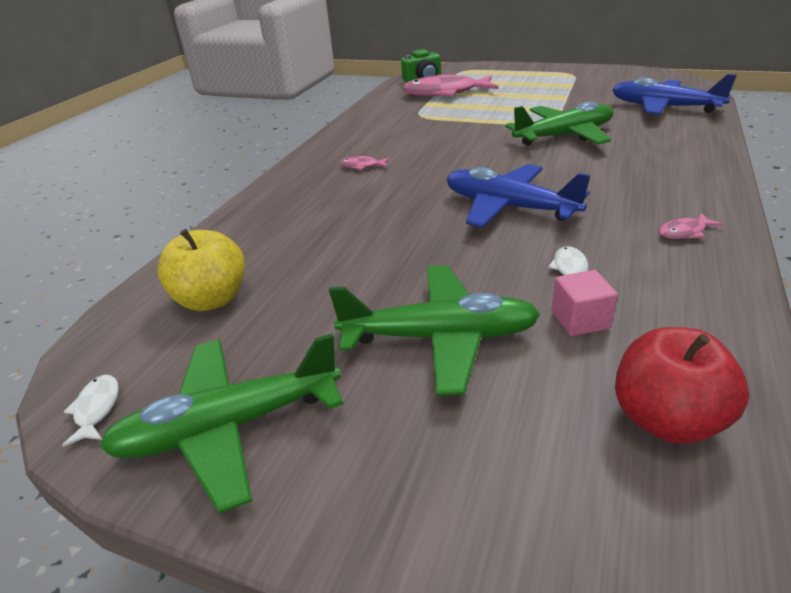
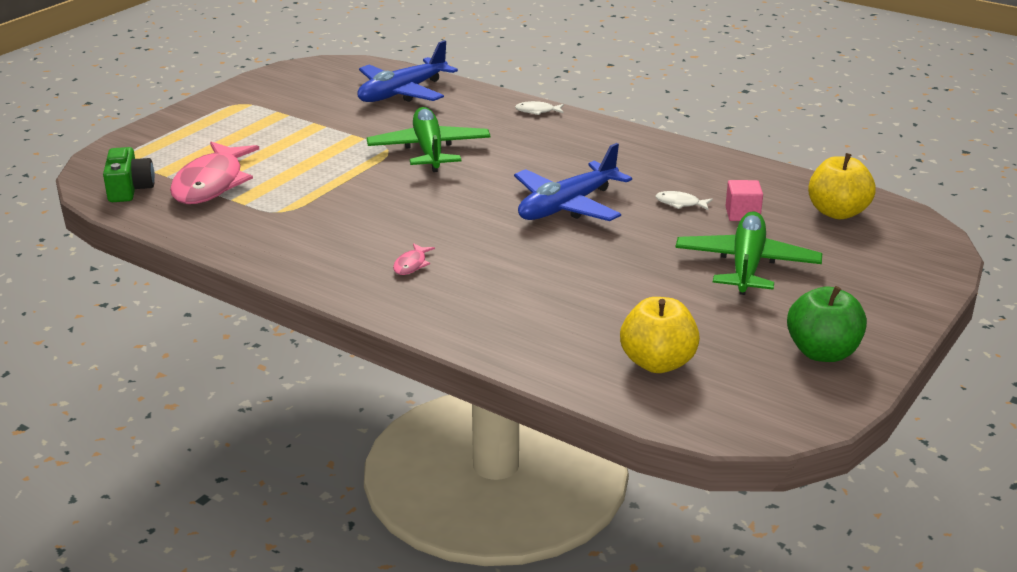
camera: 80 degrees left, 5 degrees down
white fish [62,375,119,447] -> white fish moved to [515,101,564,115]
green plane [99,334,343,513] -> green apple [787,286,867,362]
red apple [615,327,749,444] -> yellow apple [808,153,875,219]
pink fish [659,213,723,239] -> none

